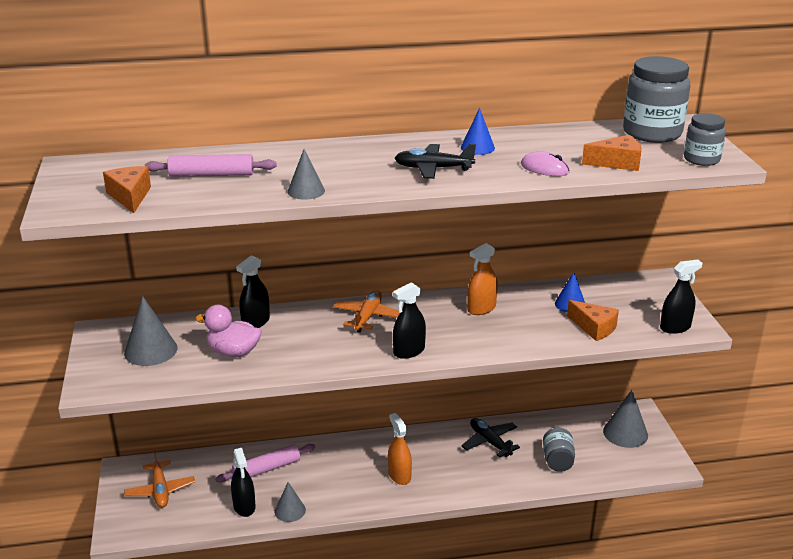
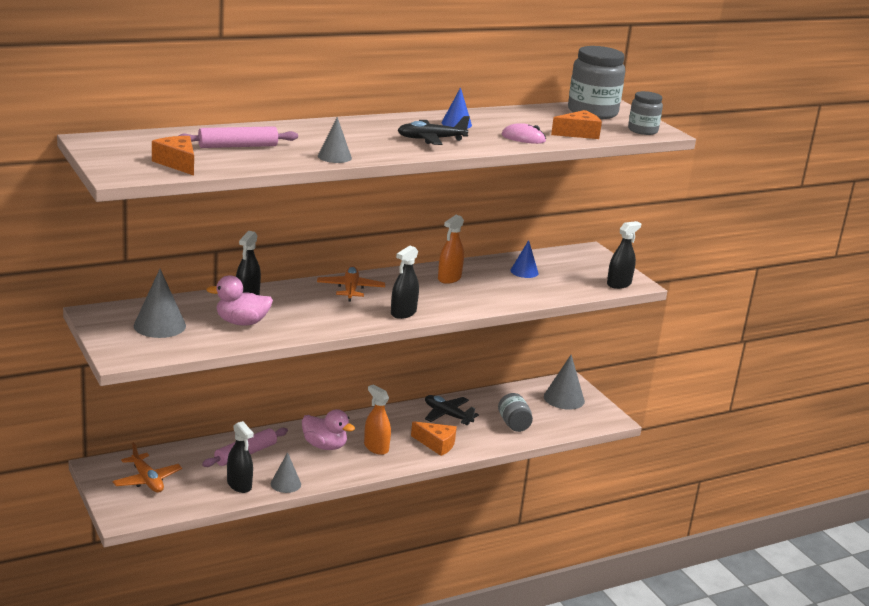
camera: 20 degrees left, 5 degrees down
orange cheese [567,300,619,341] -> orange cheese moved to [411,421,457,456]
none -> pink duck [302,409,355,450]

